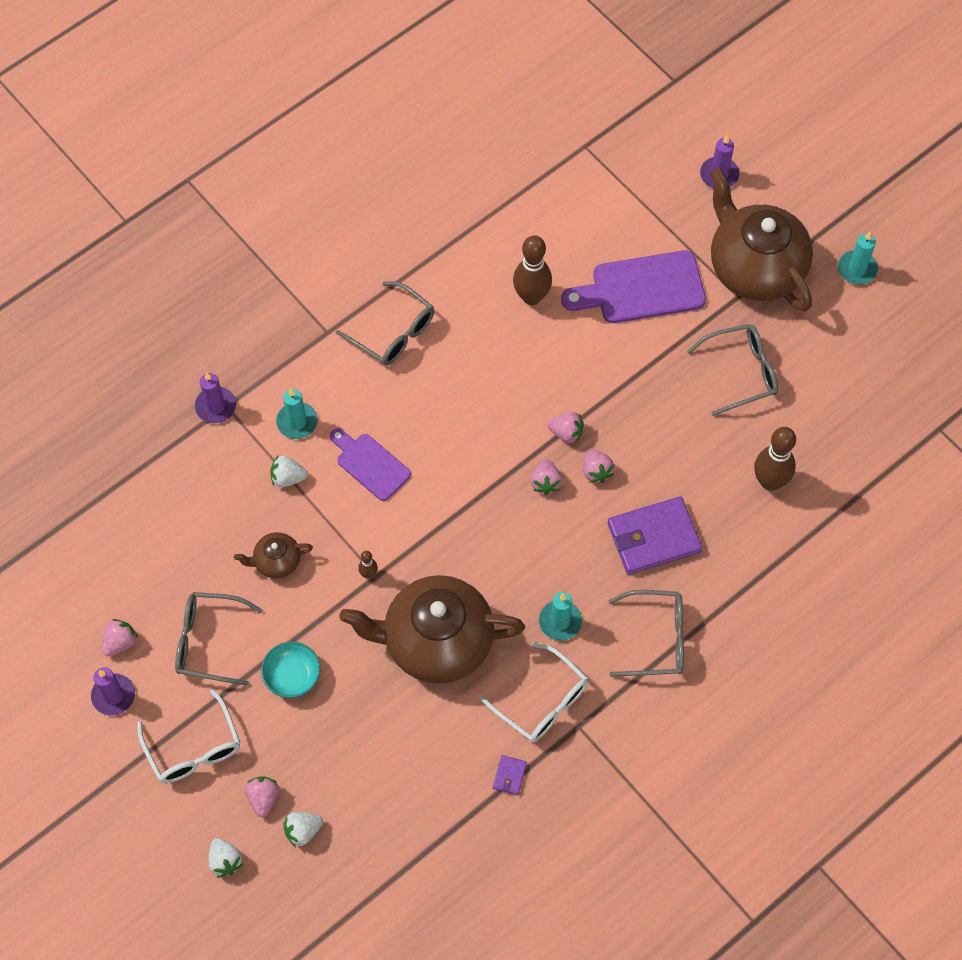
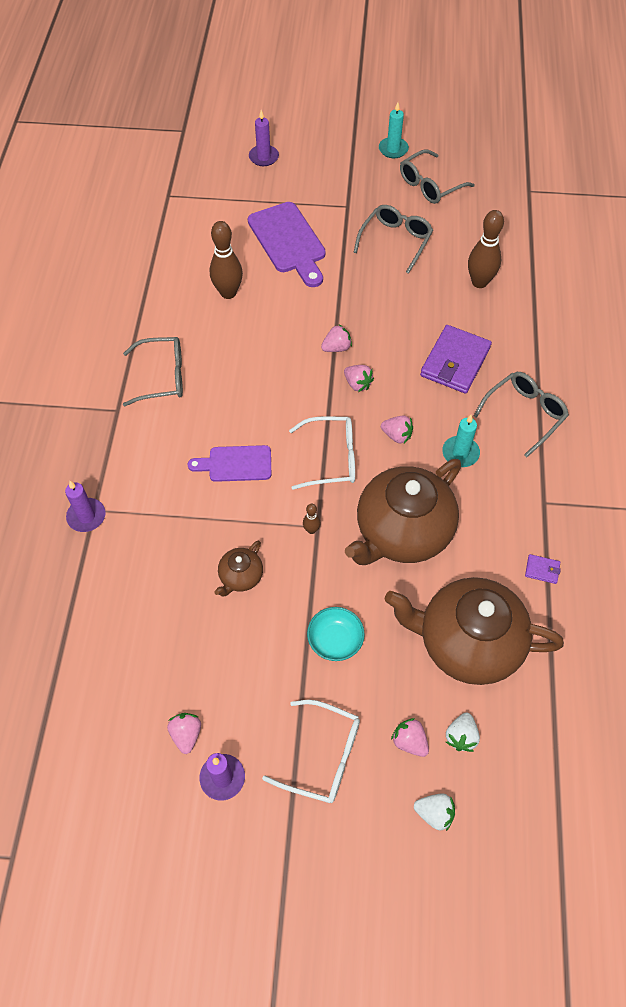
camera: 45 degrees left, 5 degrees down
grey glasses [175,592,263,686] -> grey glasses moved to [400,150,475,204]
white strawberry [270,456,308,487] -> none
turquoise candle [276,389,318,439] -> none
white glasses [480,642,588,742] -> white glasses moved to [289,416,355,490]
purple wallet [493,755,527,795] -> purple wallet turned 45 degrees counterclockwise [525,554,561,584]
purple cutting board [561,250,706,323] -> purple cutting board turned 60 degrees counterclockwise [248,202,326,287]
pink strawberry [583,449,614,483] -> pink strawberry moved to [381,415,413,443]
brown teapot [710,167,813,311] -> brown teapot moved to [385,577,564,685]

